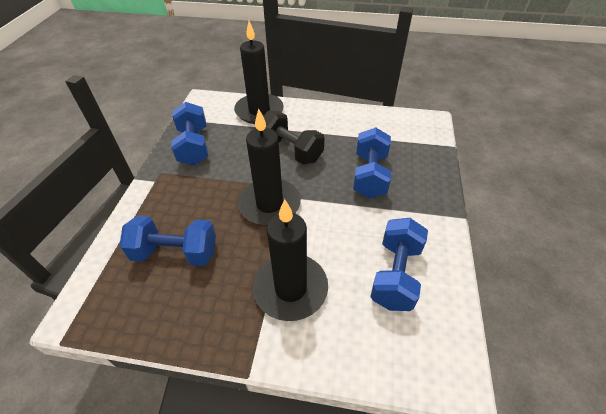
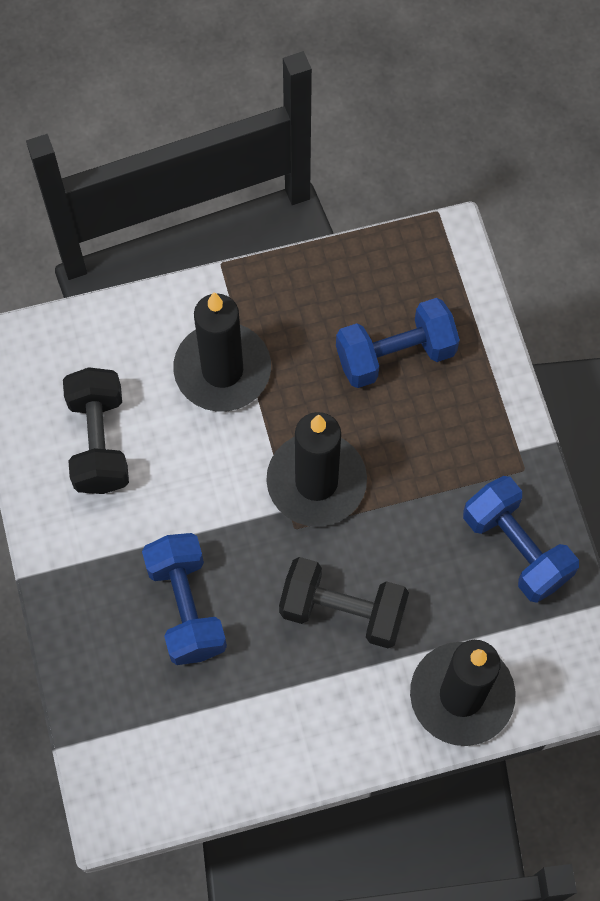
camera: 155 degrees right, 20 degrees up
blue dumbbell [370,218,428,311] -> black dumbbell [63,367,129,494]

